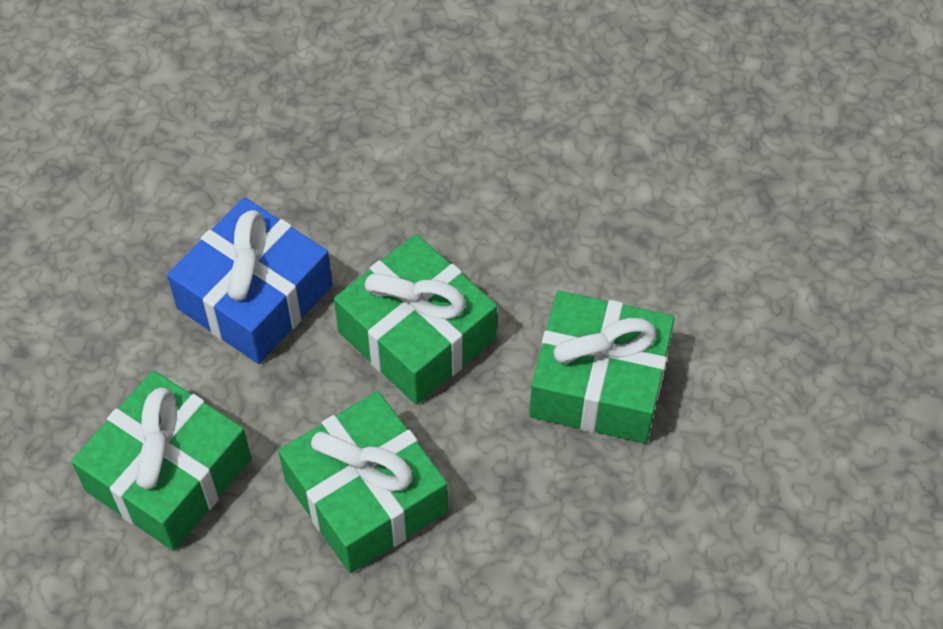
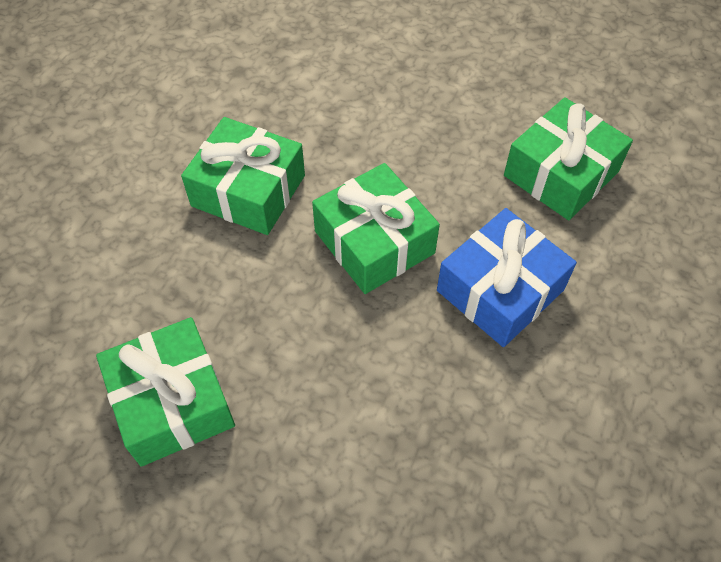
camera: 170 degrees left, 0 degrees up
green gift [278,391,448,573] -> green gift moved to [96,317,235,467]

